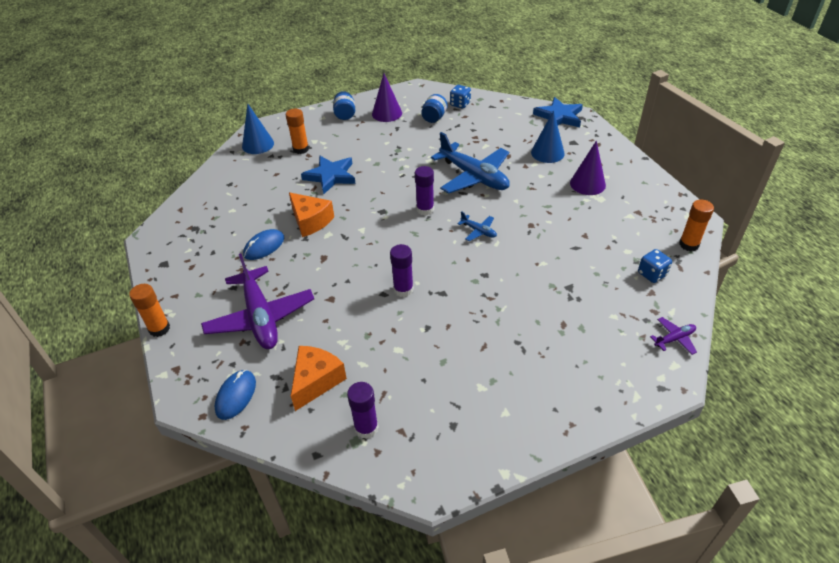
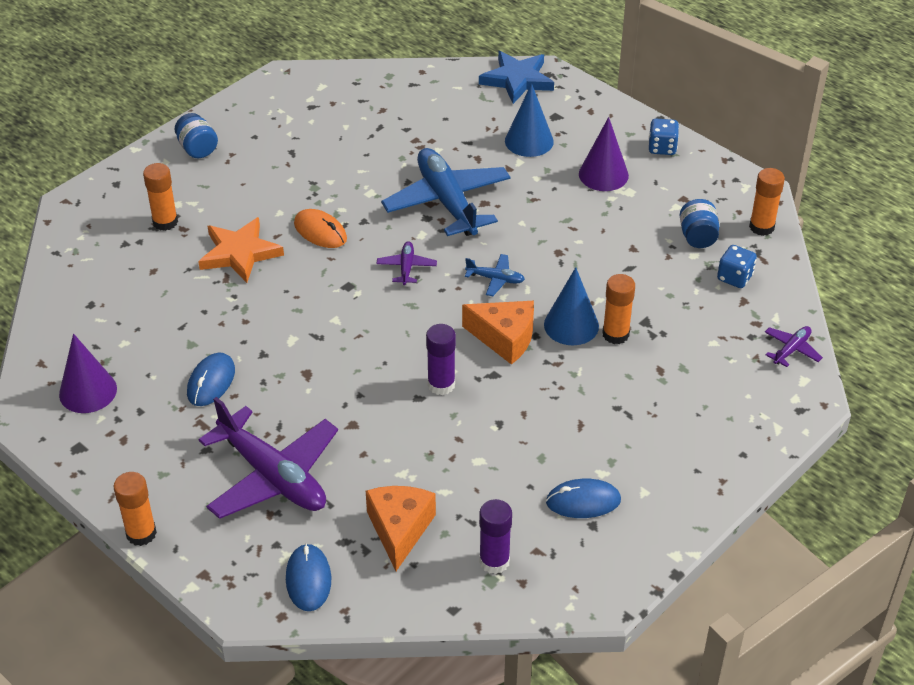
camera: 25 degrees left, 0 degrees up
blue cone [242,104,274,154] -> blue cone moved to [544,267,599,345]
orange cheese [289,192,334,237] -> orange cheese moved to [462,301,534,365]
blue star [301,156,356,194] -> orange star [198,217,284,283]
purple cone [372,74,402,122] -> purple cone moved to [59,334,117,413]
purple glue stick [415,166,434,215] -> purple plane [376,241,437,285]
blue jar [421,94,448,123] -> blue jar moved to [680,199,719,248]
blue plane [431,132,510,194] -> blue plane turned 135 degrees counterclockwise [381,148,511,236]
blue dice [450,85,471,109] -> blue dice moved to [649,119,679,155]
none -> orange mouse [294,209,347,248]
none -> blue mouse [546,479,621,518]
none -> orange glue stick [602,274,635,344]

